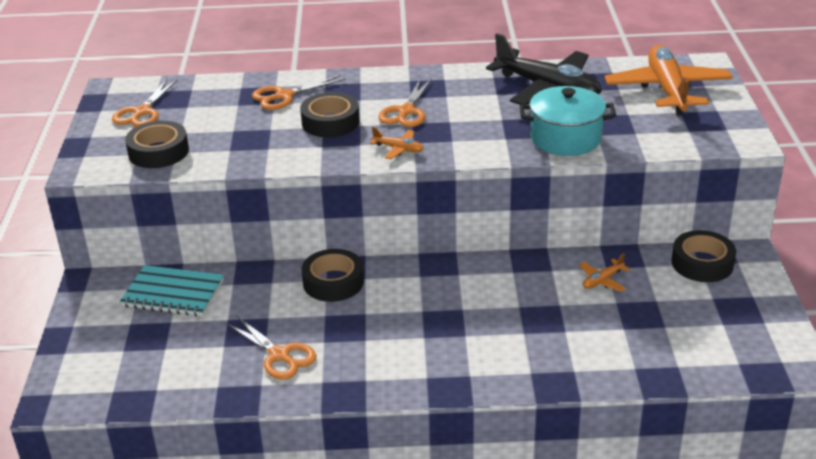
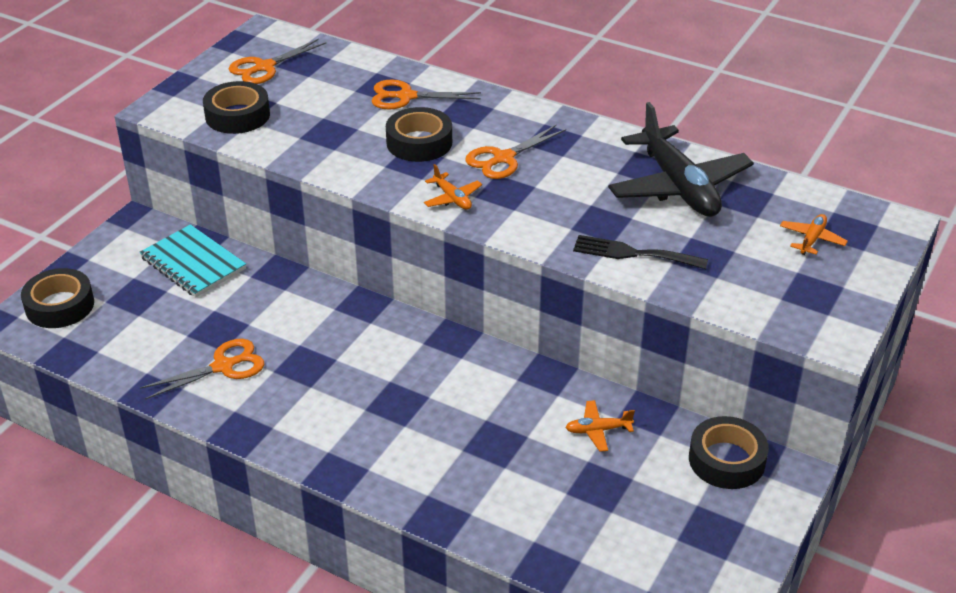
camera: 30 degrees right, 5 degrees up
orange scissors [225,315,316,380] -> orange scissors turned 105 degrees counterclockwise [140,339,264,400]
black tape [302,249,364,302] -> black tape moved to [21,268,94,328]
turquoise pot [519,86,616,156] -> black fork [573,235,708,269]
orange plane [605,45,733,115] -> orange plane [780,214,848,255], size x0.42

